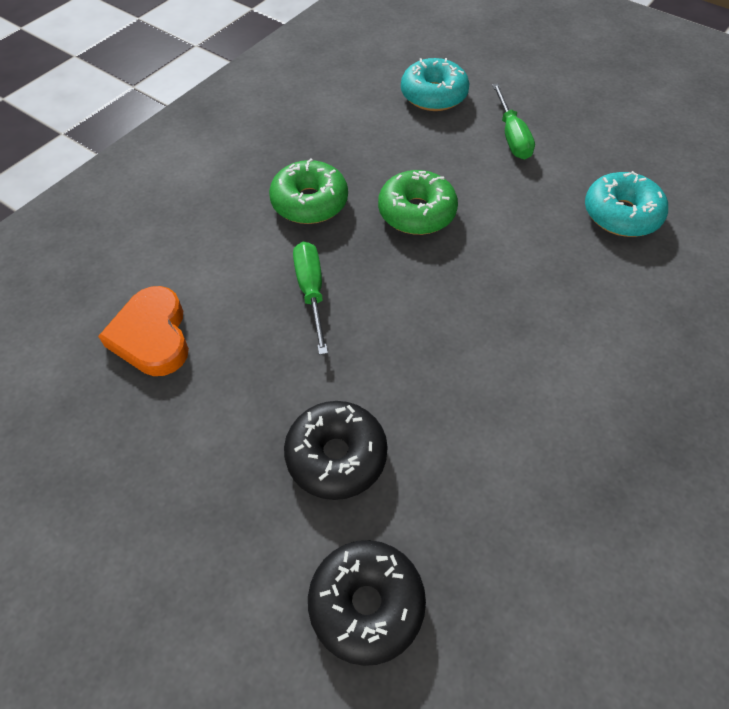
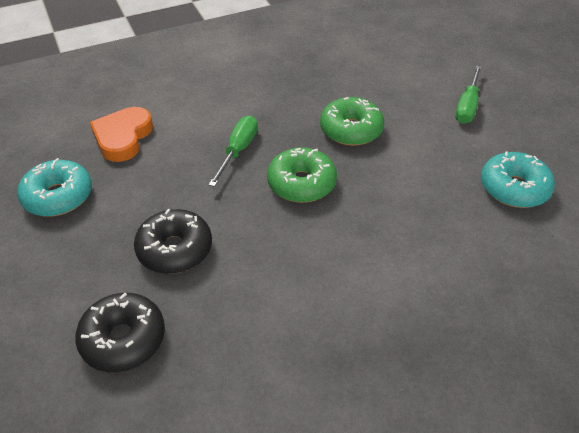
camera: 30 degrees right, 10 degrees down
green donut [269,158,348,224] -> green donut moved to [267,147,337,203]
turquoise donut [401,58,469,111] -> turquoise donut moved to [17,158,92,217]

